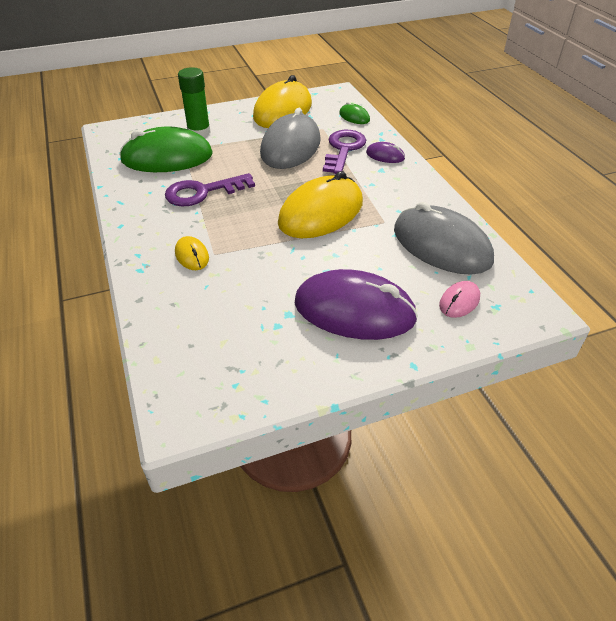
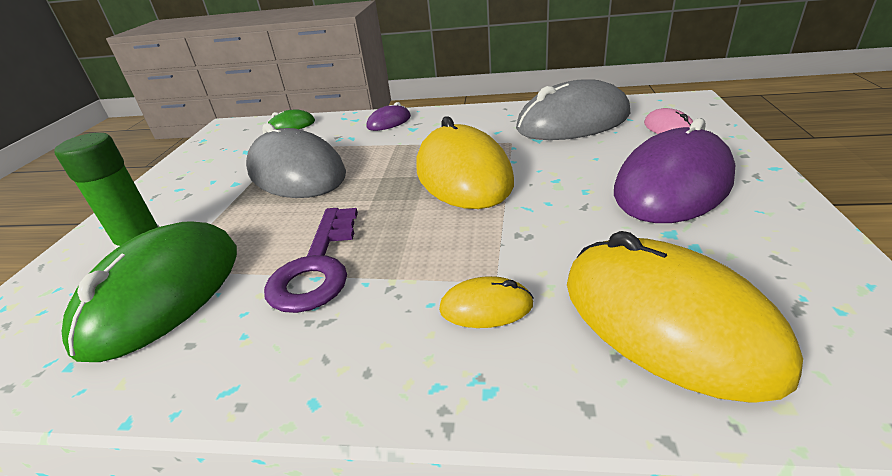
camera: 60 degrees left, 10 degrees down
yellow mouse [253,75,312,128] -> yellow mouse moved to [567,231,803,403]
purple key [323,130,366,174] -> none

